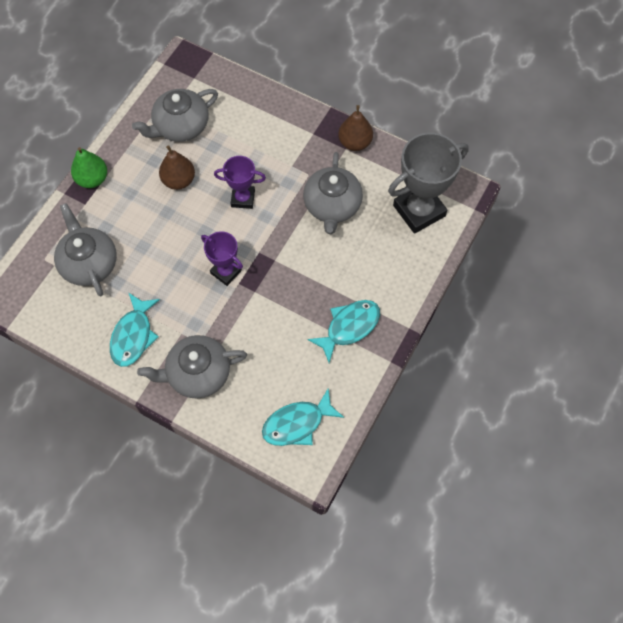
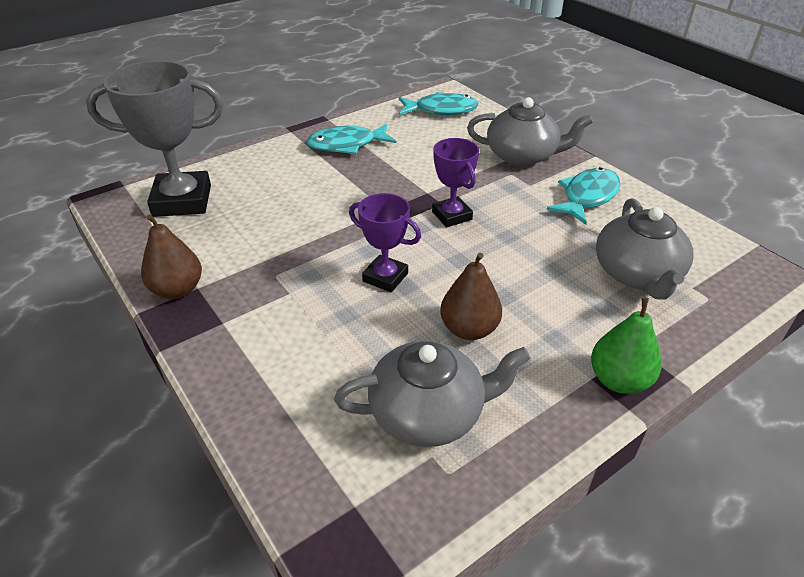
camera: 155 degrees left, 25 degrees down
grey teapot [303,152,363,234] -> none

